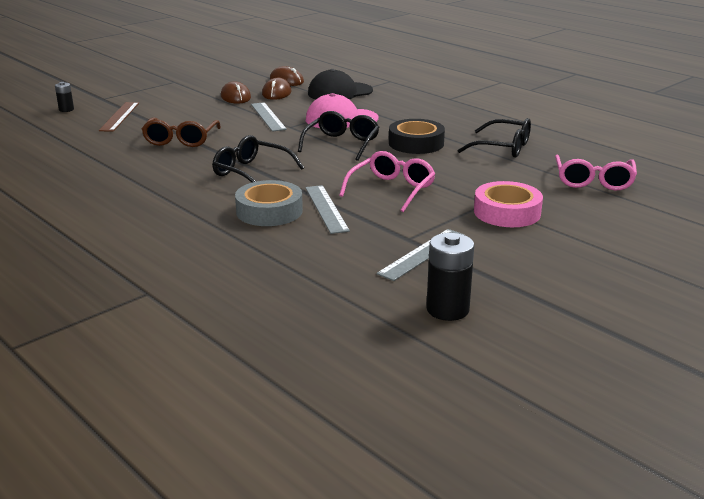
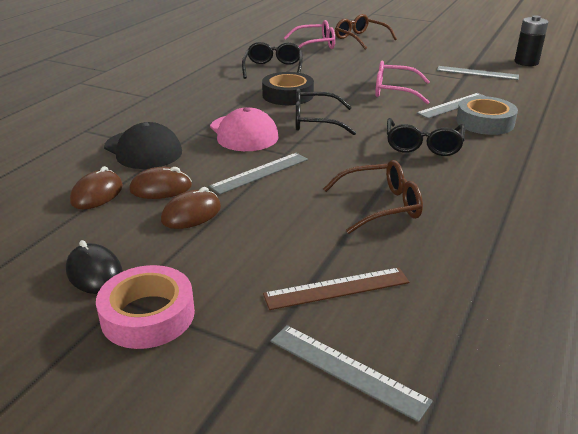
camera: 110 degrees left, 5 degrees up
black battery [55,82,74,112] -> grey ruler [270,325,433,422]
pink tape [474,181,543,227] -> pink tape moved to [96,265,195,349]
none -> black mouse [66,240,123,294]
none -> brown glasses [335,14,397,49]

